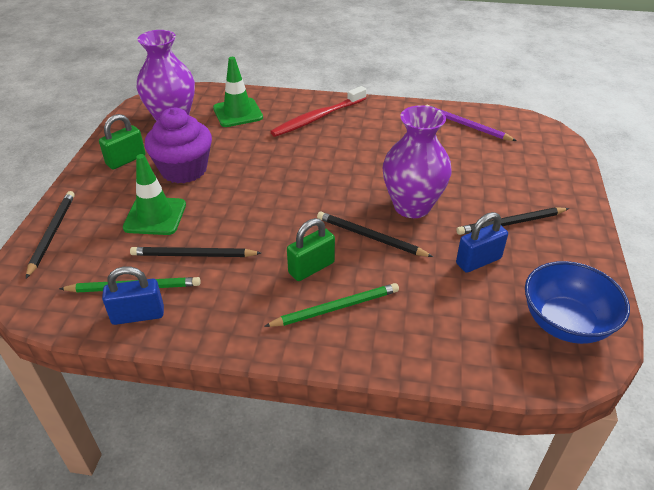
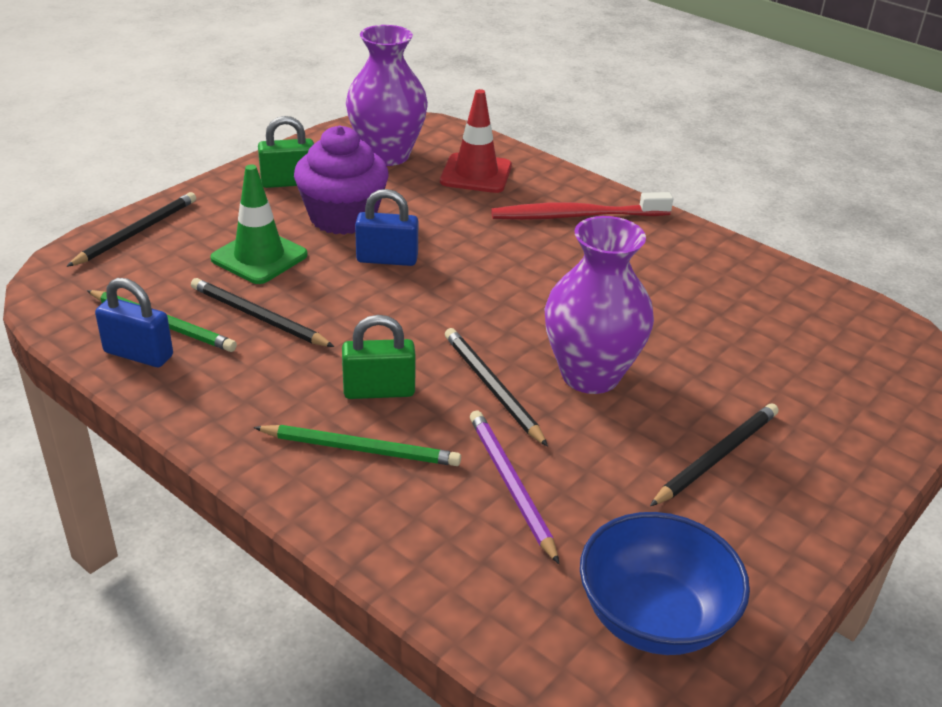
camera: 30 degrees right, 5 degrees down
green traffic cone [213,57,263,127] -> red traffic cone [440,89,512,193]
purple pencil [425,105,517,141] -> purple pencil moved to [470,411,559,564]
black pencil [456,207,569,235] -> black pencil turned 120 degrees clockwise [650,403,778,506]
blue padlock [456,212,508,273] -> blue padlock moved to [355,189,418,266]

